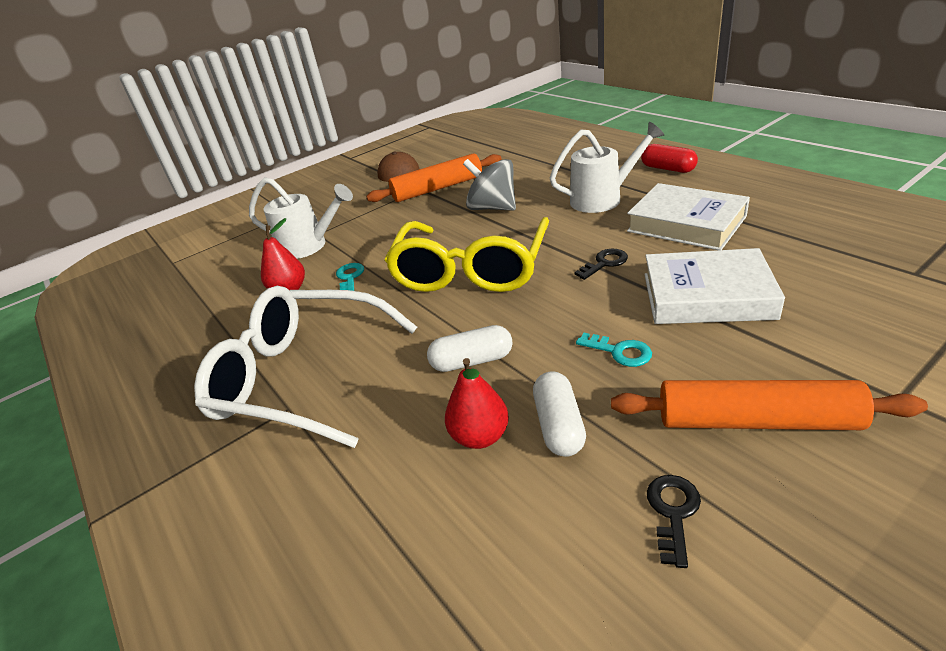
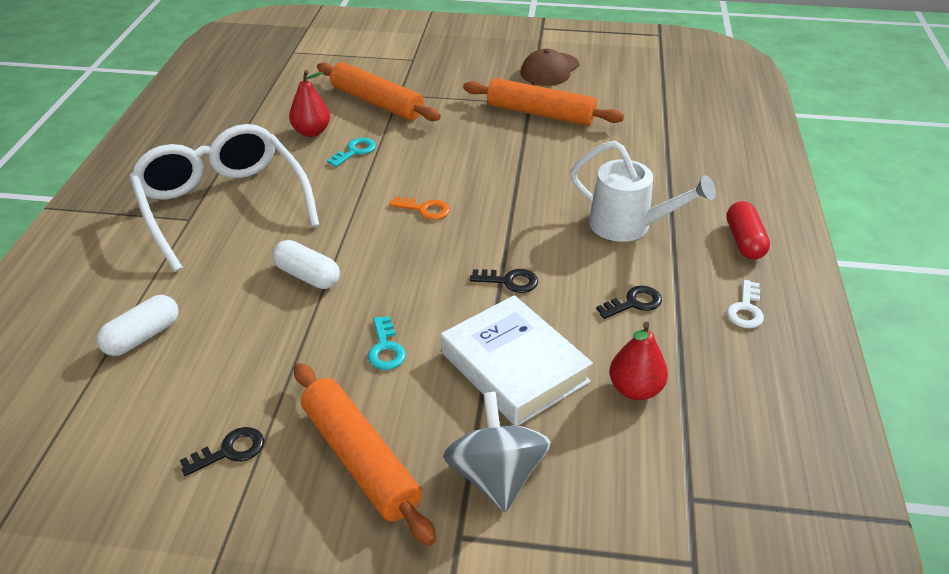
camera: 40 degrees right, 5 degrees up
white watering can [249,177,353,259] -> orange rolling pin [317,62,441,121]
yellow glasses [385,217,549,292] -> orange key [389,196,450,220]
red pear [445,358,509,449] -> red pear moved to [609,322,668,400]
grey spinning top [463,159,516,211] -> grey spinning top moved to [443,392,551,512]
white capsule [533,371,586,457] -> white capsule moved to [96,295,179,356]
white book [627,183,750,250] -> black key [596,286,662,319]
none -> white key [727,280,764,328]

